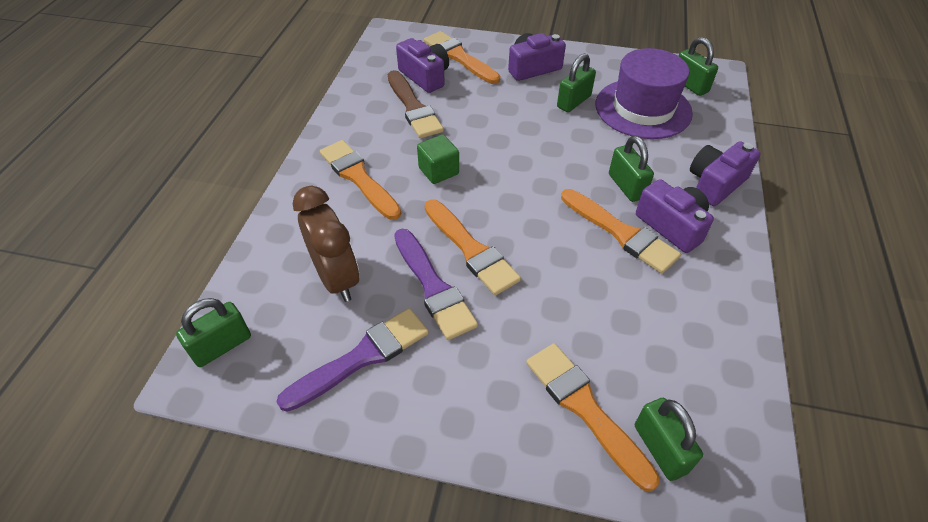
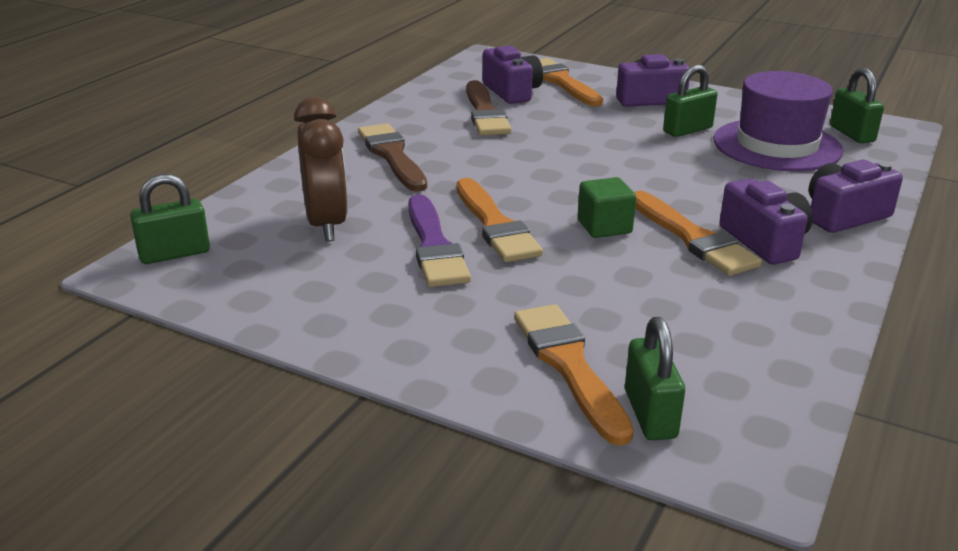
camera: 15 degrees right, 20 degrees down
purple brush [276,308,429,412] -> none
orange brush [320,140,401,220] -> brown brush [358,123,427,192]
green cube [417,135,459,184] -> green cube moved to [577,177,636,238]
green padlock [609,136,654,202] -> none

